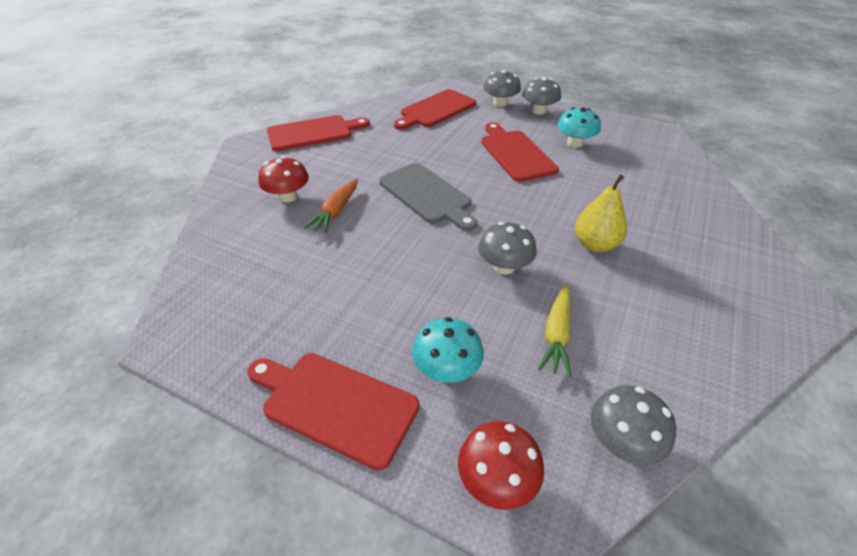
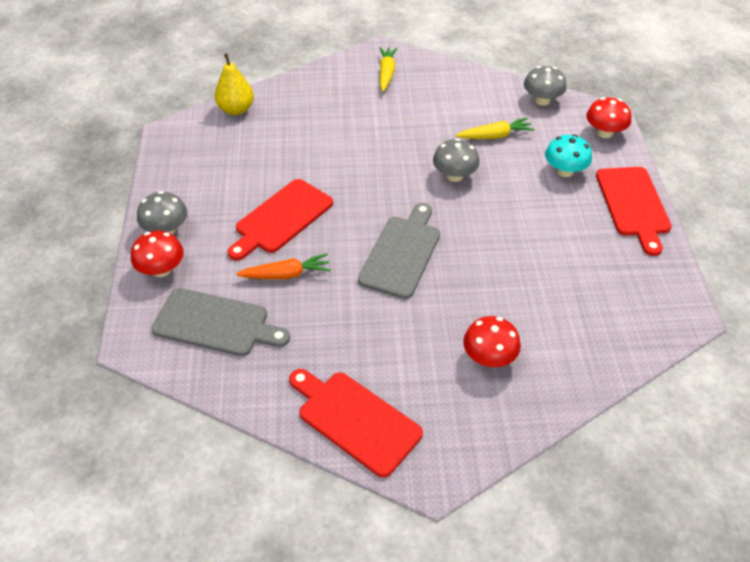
camera: 120 degrees left, 5 degrees up
orange carrot [304,179,358,233] -> orange carrot moved to [236,253,331,279]
red cutting board [394,89,476,130] -> grey cutting board [151,288,290,356]
grey mushroom [483,70,521,107] -> red mushroom [131,231,184,277]
turquoise mushroom [557,107,601,148] -> none
yellow pear [575,175,627,252] -> yellow pear moved to [215,53,254,115]
none -> yellow carrot [379,47,398,92]

